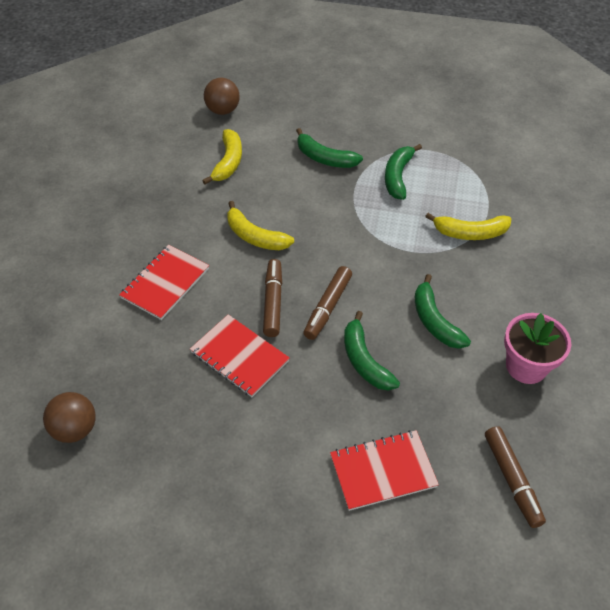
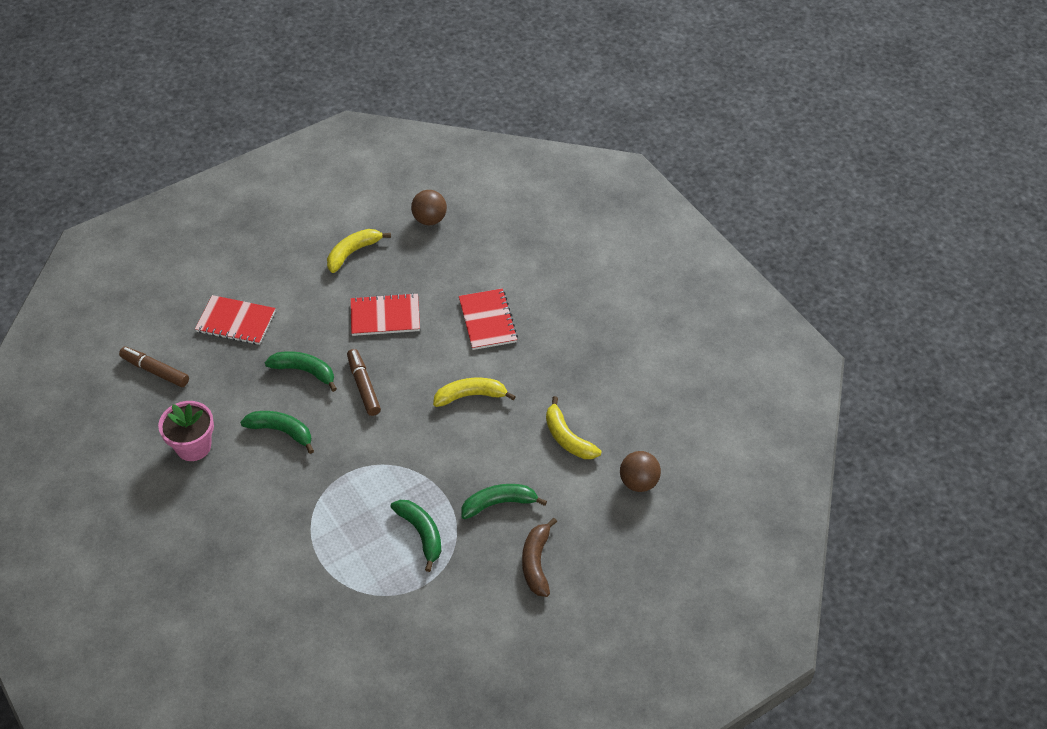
camera: 135 degrees right, 0 degrees up
brown marker [263,259,282,337] -> none
red notebook [330,430,439,511] -> red notebook turned 75 degrees clockwise [195,295,275,345]
yellow banana [425,213,511,240] -> yellow banana moved to [327,229,391,273]
none -> brown banana [522,518,557,597]

